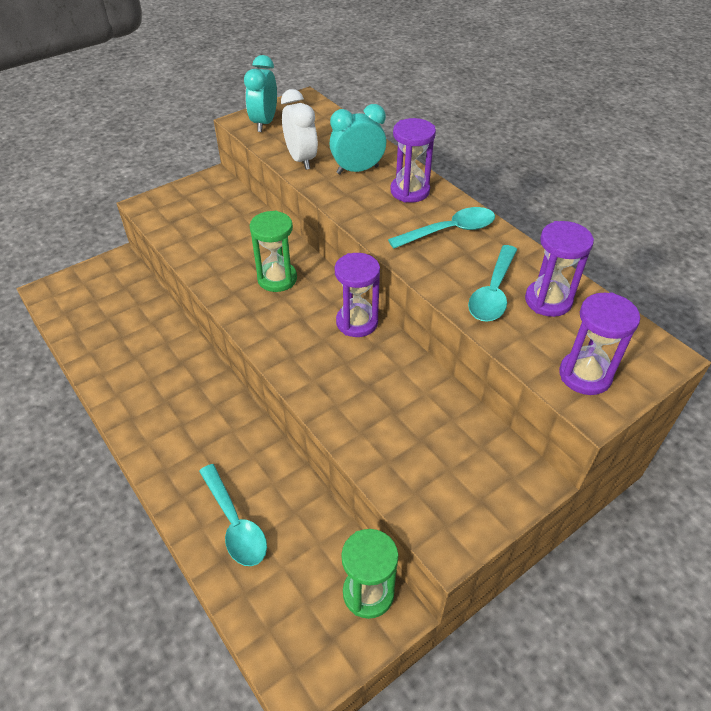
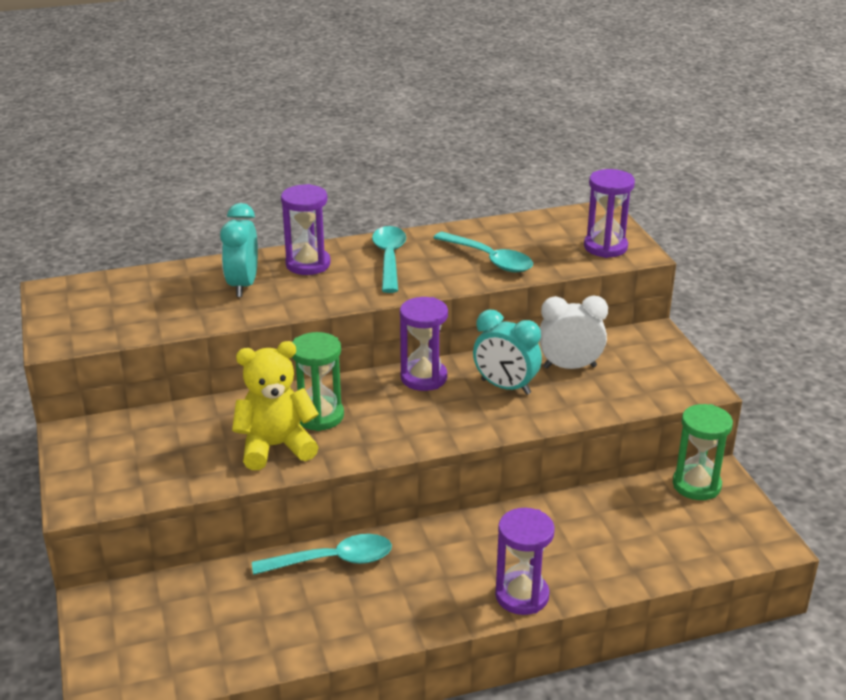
camera: 70 degrees left, 15 degrees down
turquoise spoon [199,464,267,566] -> turquoise spoon moved to [252,534,392,575]
turquoise clock [244,55,277,132] -> turquoise clock moved to [473,310,542,395]
white clock [281,89,318,170] -> white clock moved to [539,295,608,369]
purple hourglass [525,221,594,317] -> purple hourglass moved to [495,508,555,615]
none -> yellow teddy bear [232,341,319,470]

